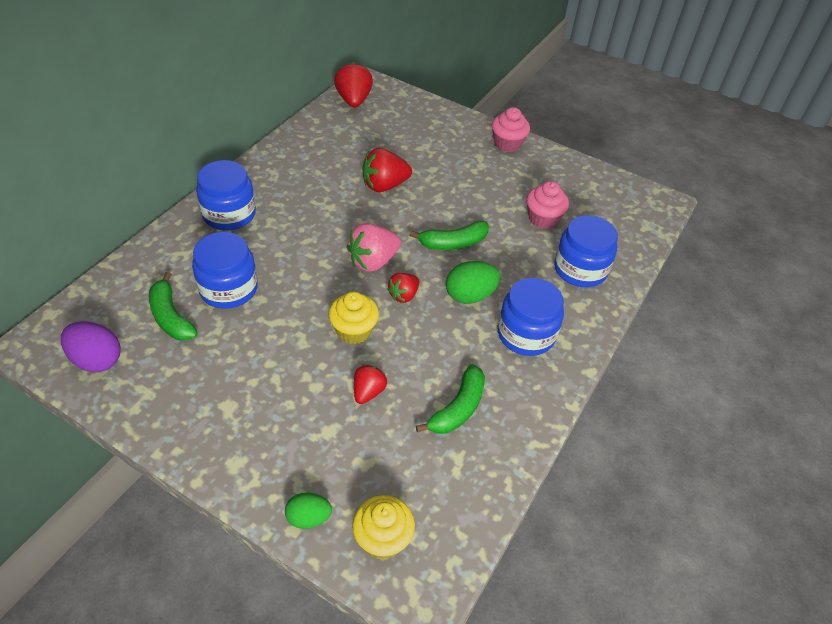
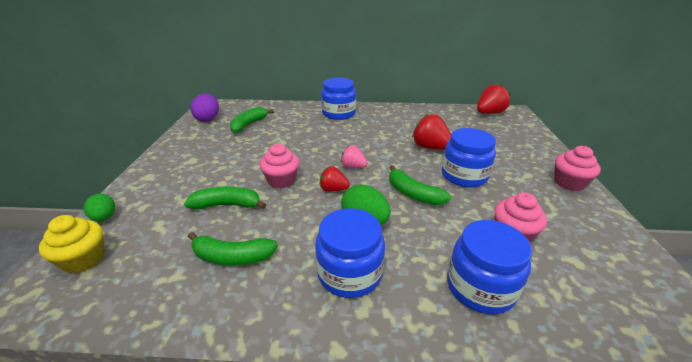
camera: 65 degrees right, 15 degrees down
blue jar [192,232,258,309] -> blue jar moved to [442,128,496,187]
yellow cupcake [328,292,379,344] -> pink cupcake [260,144,299,189]
pink strawberry [347,223,401,272] -> pink strawberry [341,145,368,168], size x0.62
red strawberry [354,364,387,404] -> green banana [184,186,266,209]

